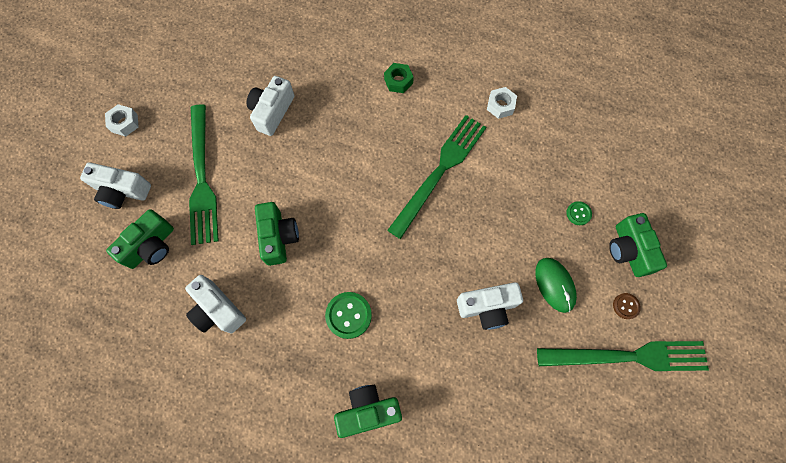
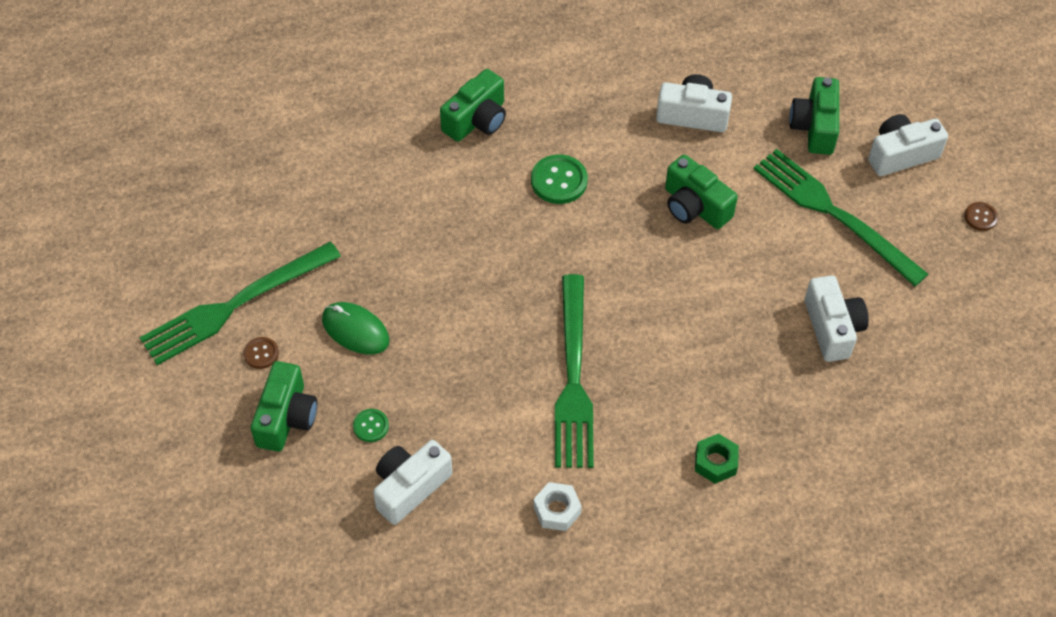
camera: 145 degrees right, 15 degrees down
white nut [105,104,139,137] -> brown button [964,202,998,231]
white camera [457,282,523,330] -> white camera moved to [373,440,452,525]
green camera [609,213,667,277] -> green camera turned 60 degrees clockwise [251,361,317,452]

